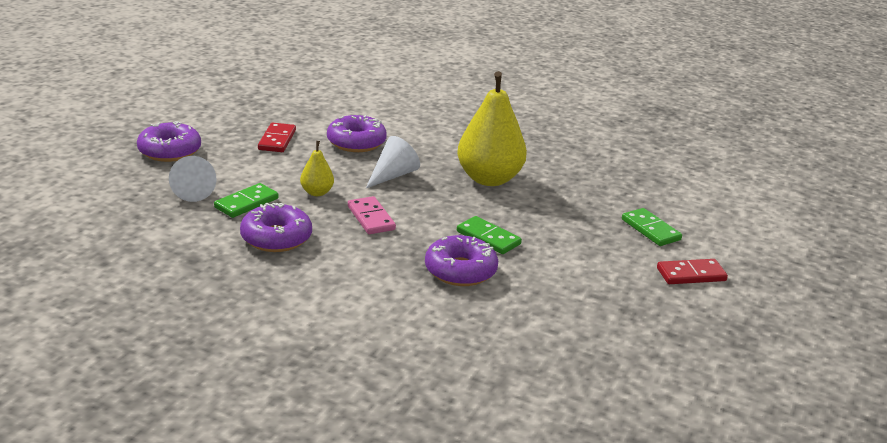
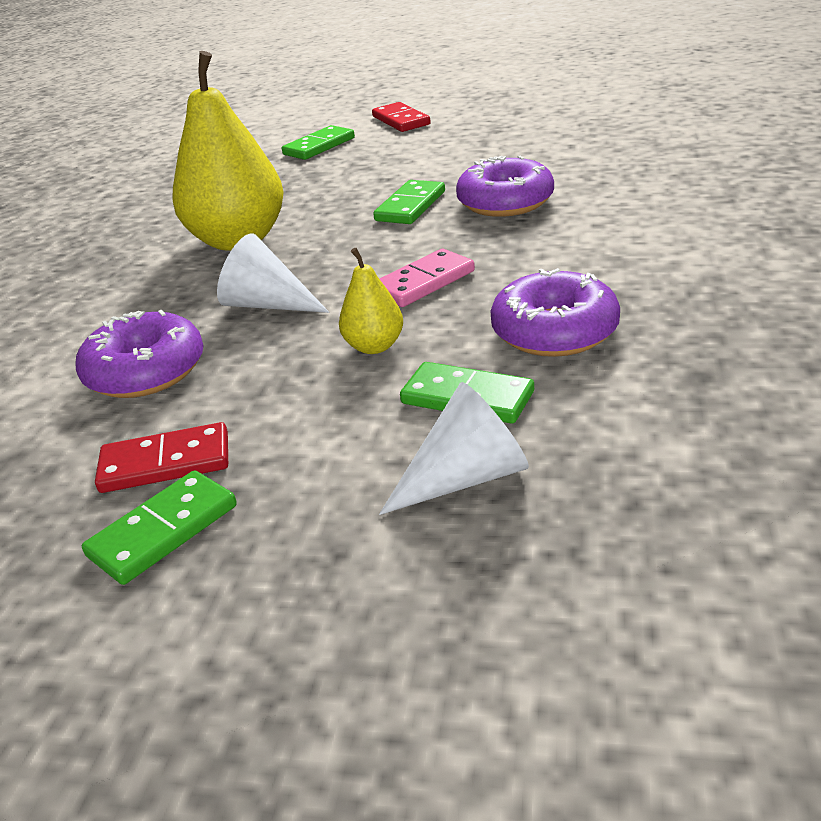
camera: 100 degrees left, 5 degrees up
purple donut [137,121,201,162] -> none
none -> green domino [82,470,237,585]

